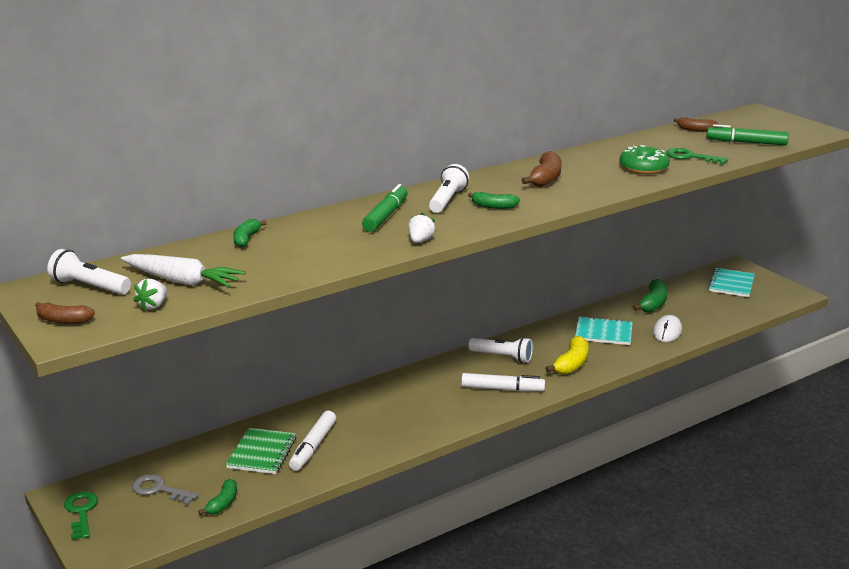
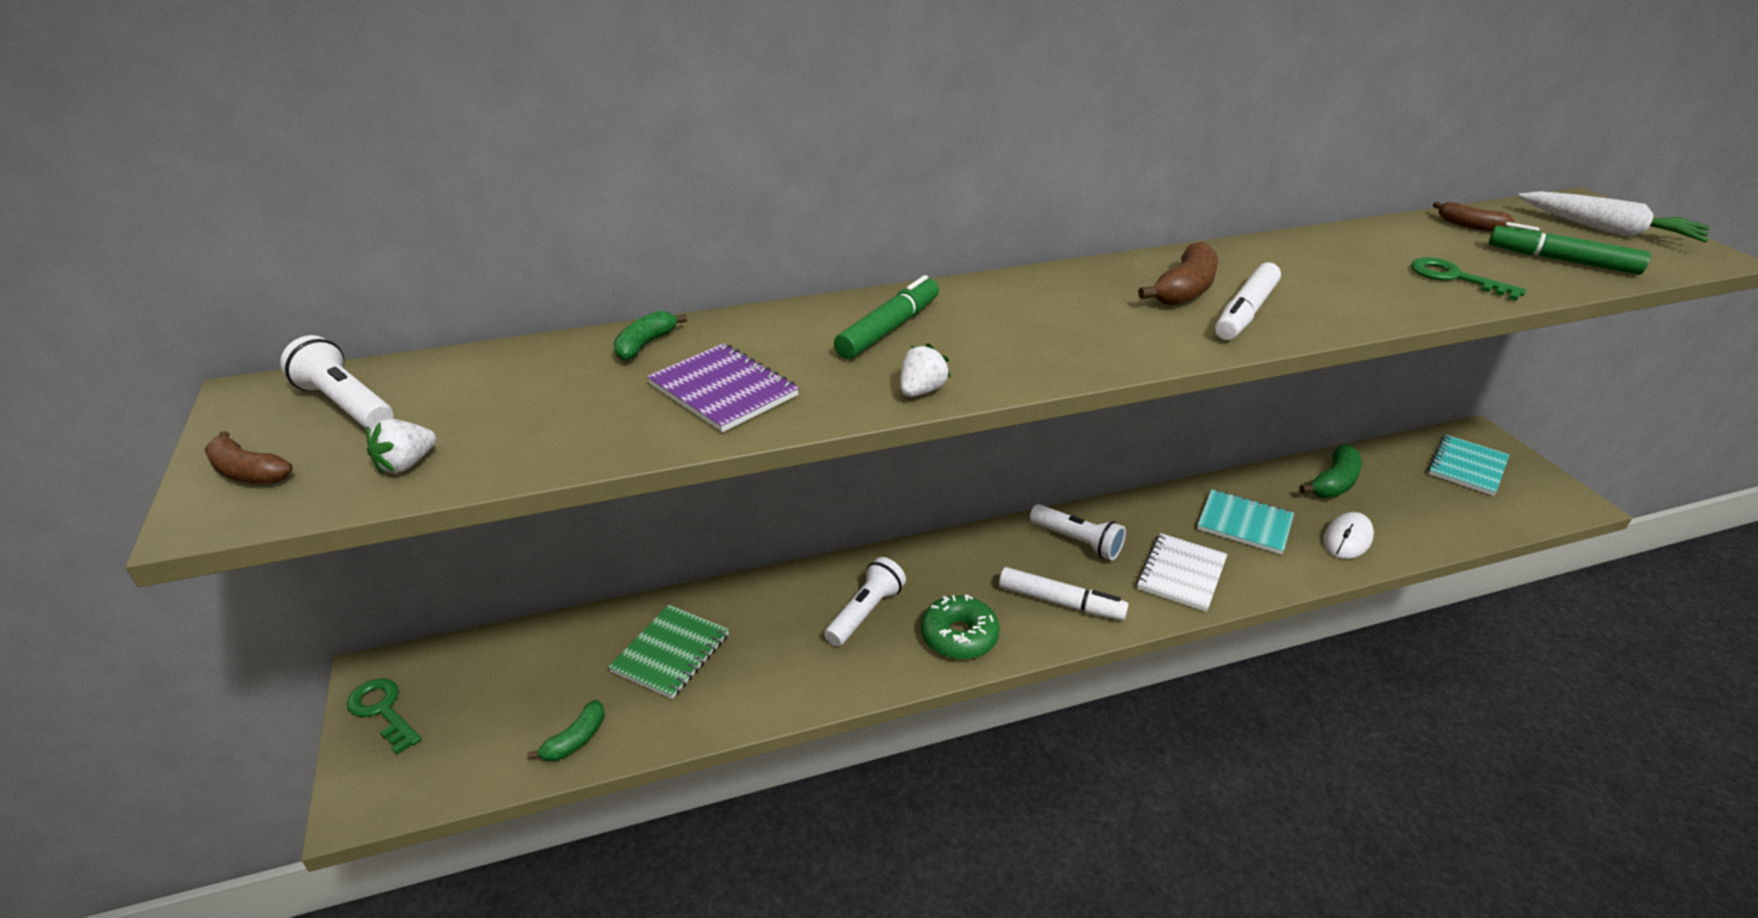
camera: 15 degrees right, 10 degrees up
green key [64,491,98,540] -> green key turned 45 degrees counterclockwise [347,678,421,755]
white carrot [121,254,246,287] -> white carrot moved to [1518,191,1710,243]
grey key [132,474,198,505] -> none
white marker [289,411,336,471] -> white marker moved to [1215,262,1281,340]
white flashlight [429,164,469,213] -> white flashlight moved to [824,557,906,646]
green banana [468,192,520,209] -> none
yellow banana [546,336,589,375] -> white notebook [1136,533,1228,612]
green donut [619,145,670,174] -> green donut moved to [921,595,1000,660]
none -> purple notebook [647,343,799,432]

